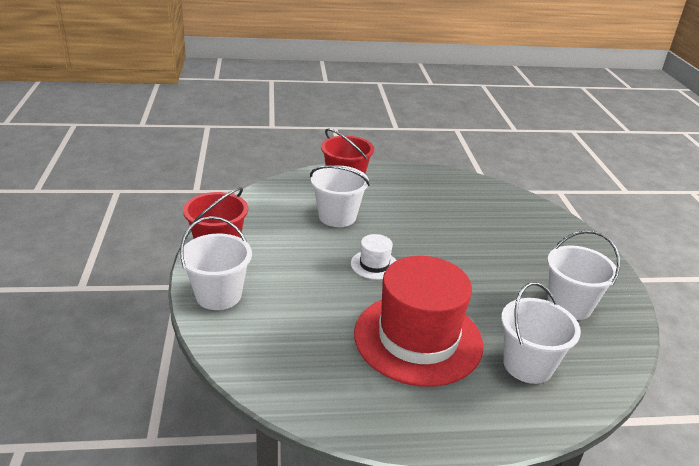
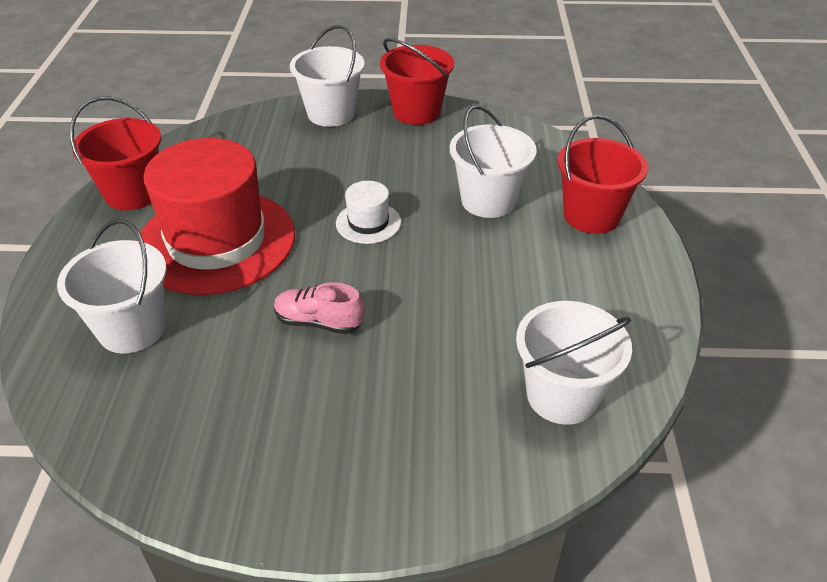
camera: 100 degrees right, 10 degrees up
white bucket [547,230,620,320] -> white bucket moved to [516,301,632,425]
none -> red bucket [70,96,161,210]
none -> pink shoe [274,282,364,334]

